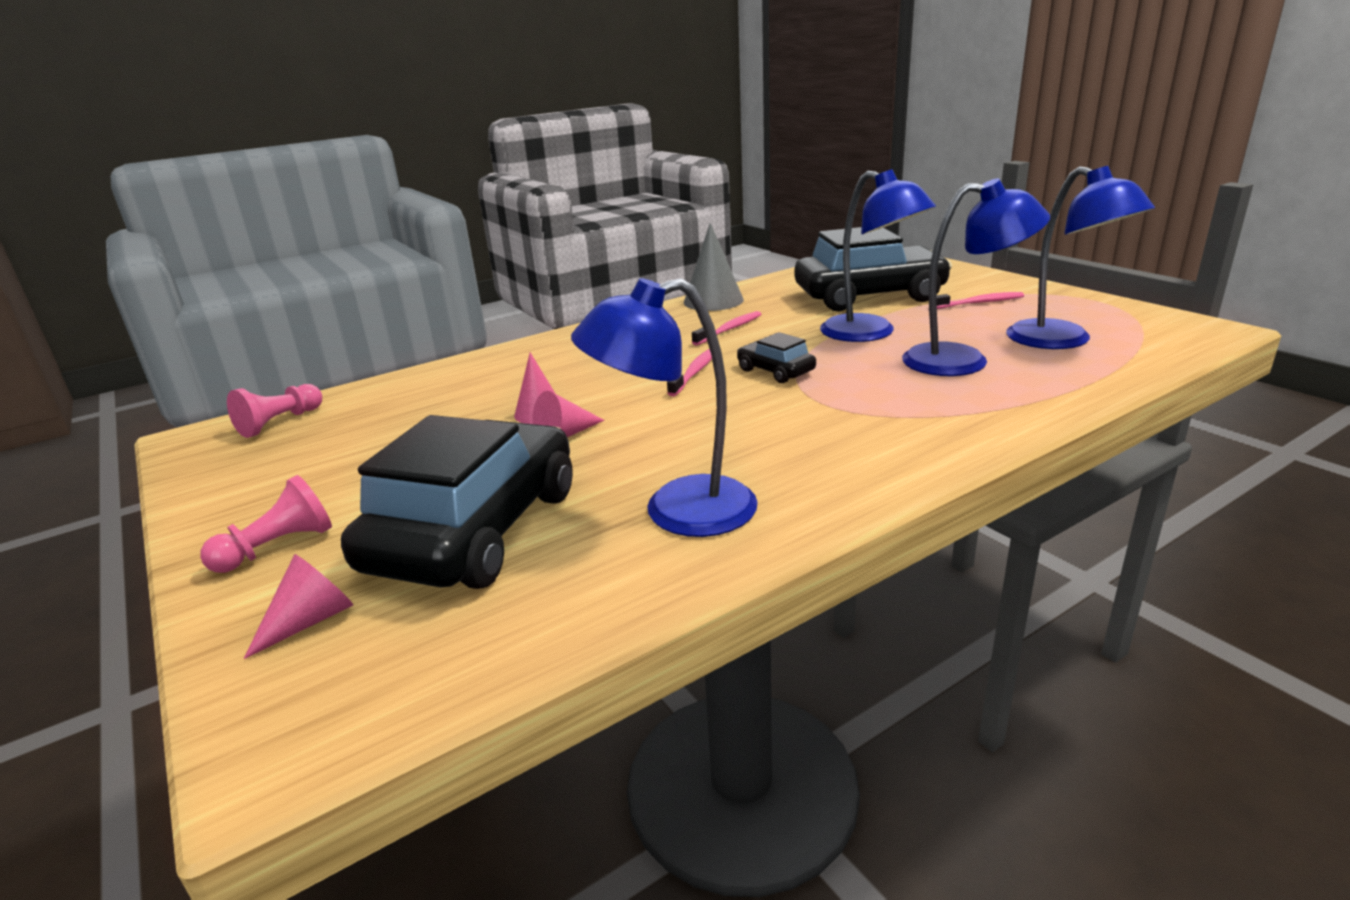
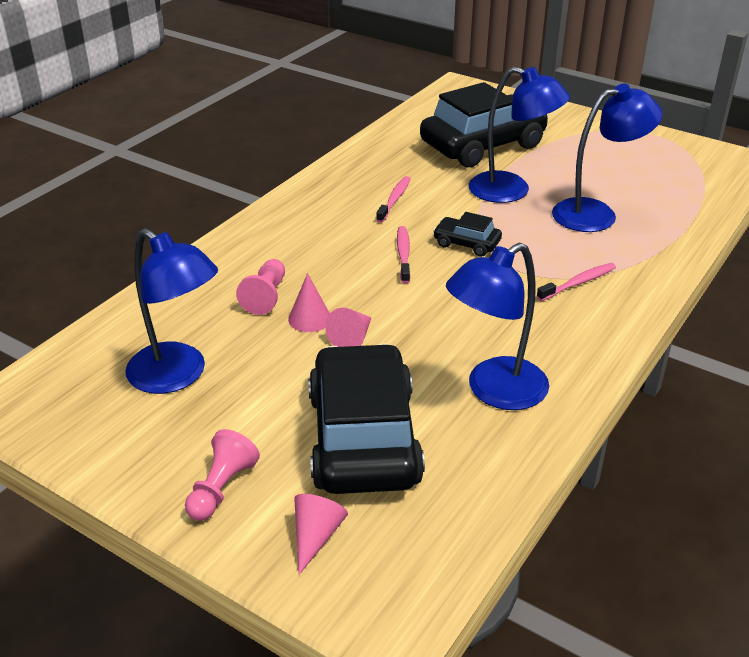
camera: 25 degrees left, 10 degrees up
pink pawn [227,384,322,438] -> pink pawn moved to [236,259,285,315]
grey cone [684,223,744,311] -> none
pink toothbrush [936,292,1024,309] -> pink toothbrush moved to [537,263,616,301]
blue lamp [1006,166,1155,349] -> blue lamp moved to [125,228,218,394]

